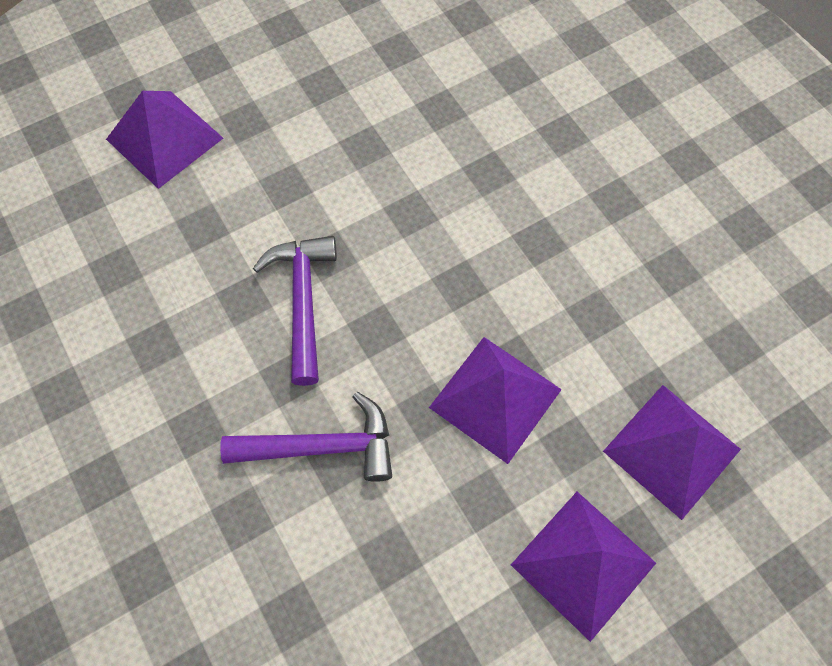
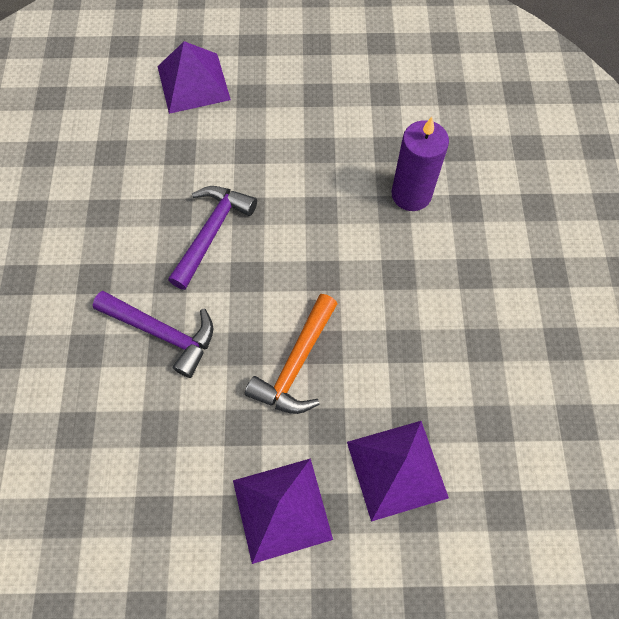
camera: 30 degrees right, 0 degrees up
purple pyramid [429,337,562,464] -> orange hammer [245,294,337,414]
none -> purple candle [392,117,449,211]

